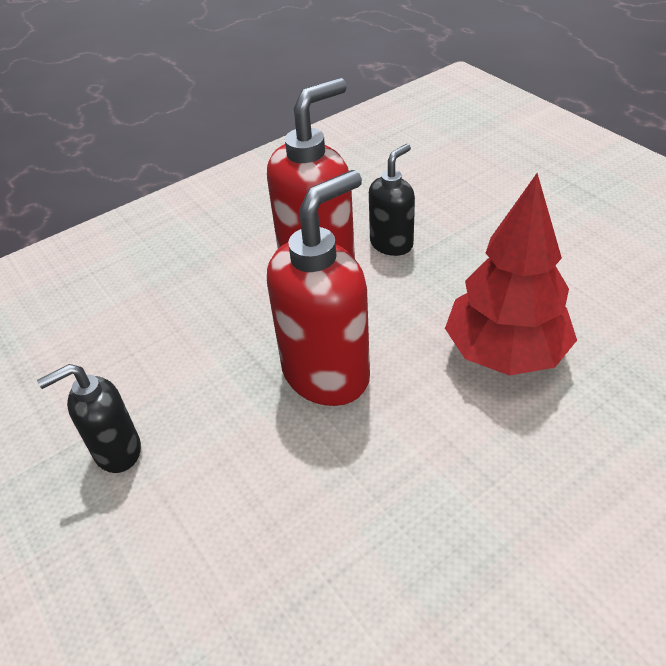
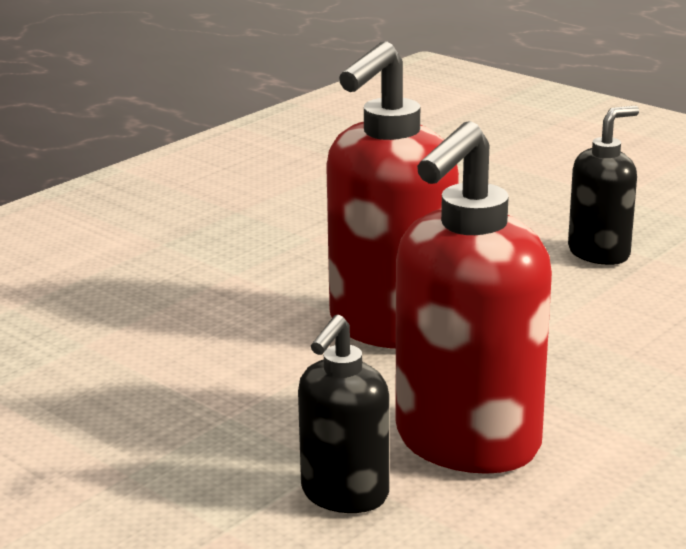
camera: 165 degrees right, 20 degrees down
red tree [445,173,577,376] -> none

